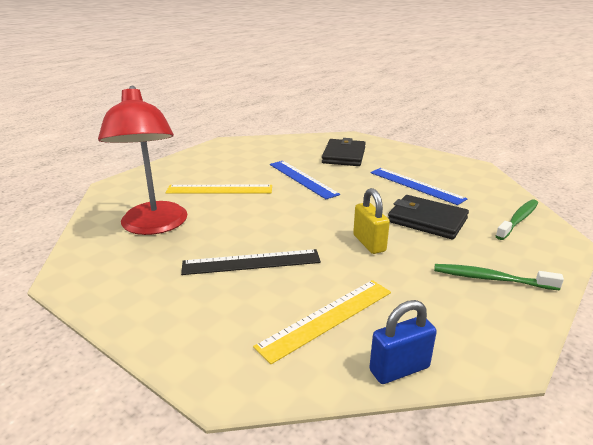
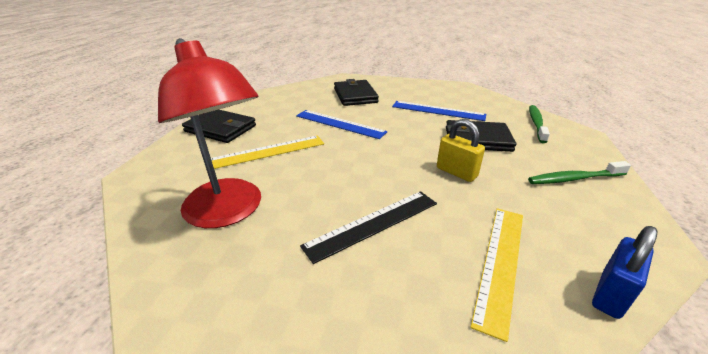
camera: 25 degrees left, 5 degrees up
none -> black wallet [182,110,256,143]

